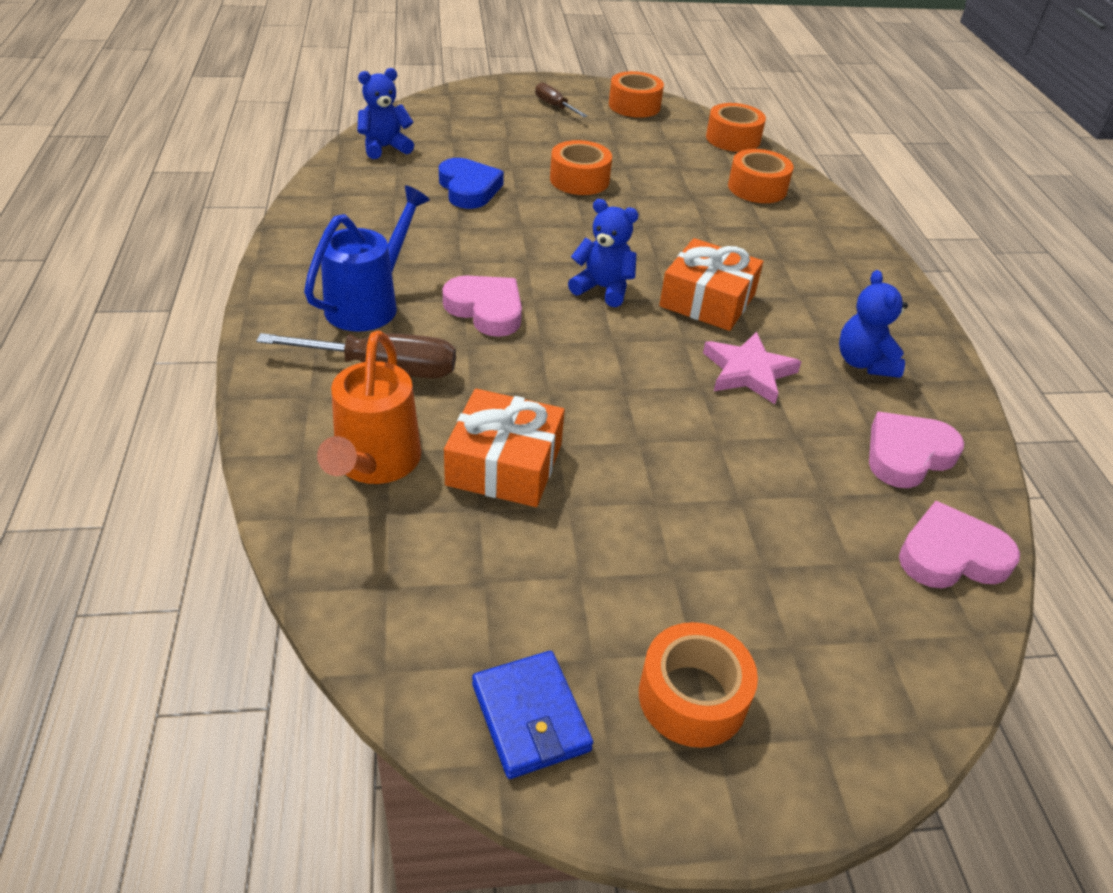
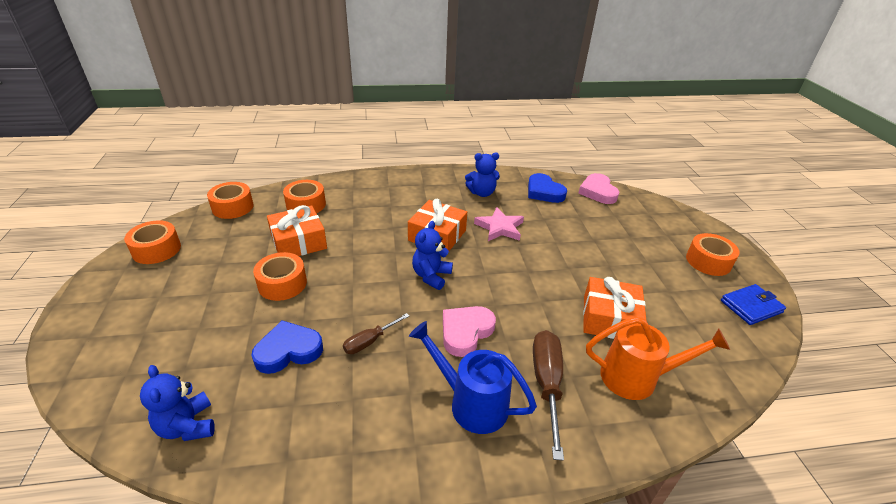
camera: 90 degrees left, 5 degrees down
brown screwdriver [535,82,587,117] -> brown screwdriver moved to [343,313,409,354]
pink heart [869,412,964,488] -> blue heart [528,173,567,203]
none -> orange gift [267,205,327,256]

